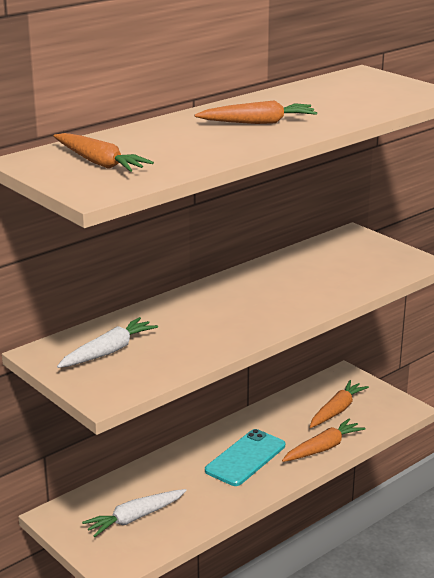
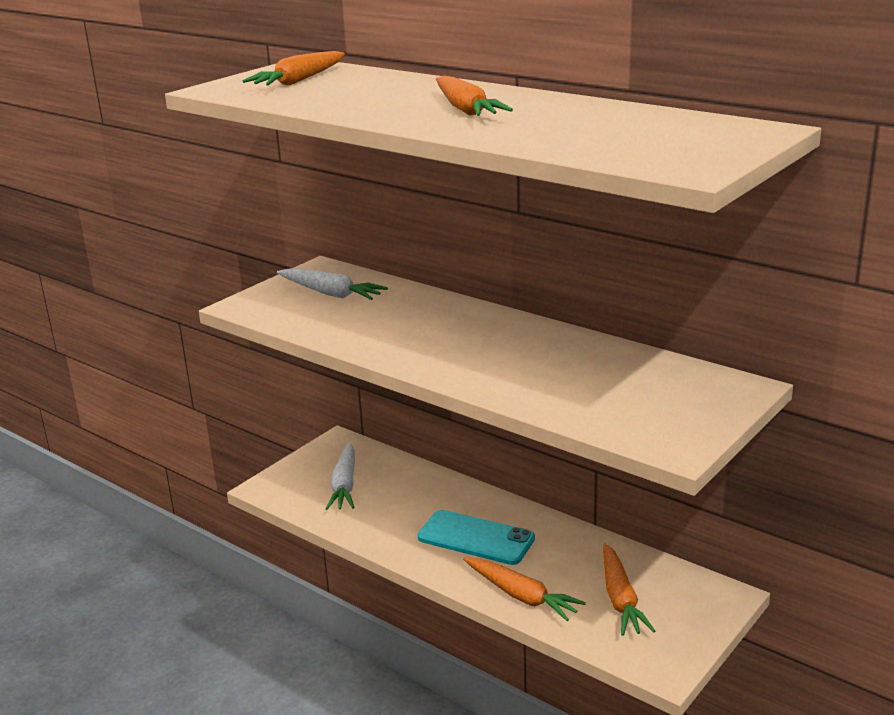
camera: 80 degrees right, 0 degrees up
white carrot [82,489,187,537] -> white carrot turned 135 degrees counterclockwise [325,443,355,510]
orange carrot [310,380,369,428] -> orange carrot turned 60 degrees clockwise [603,543,655,636]

